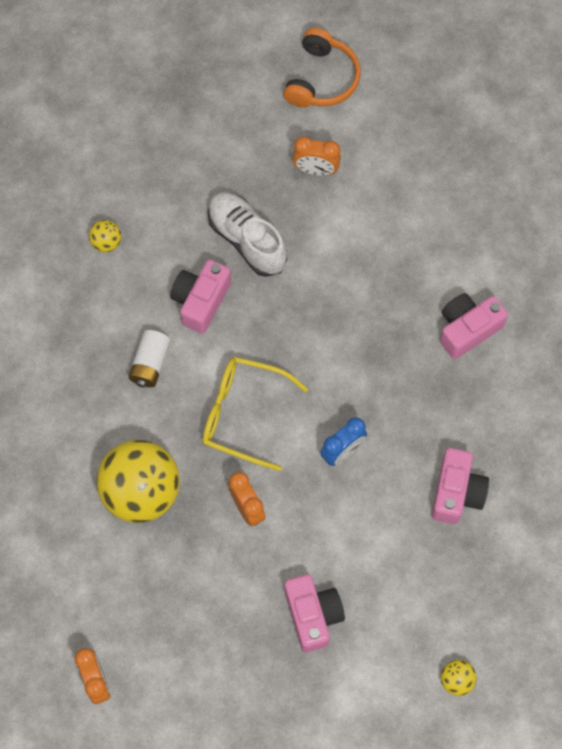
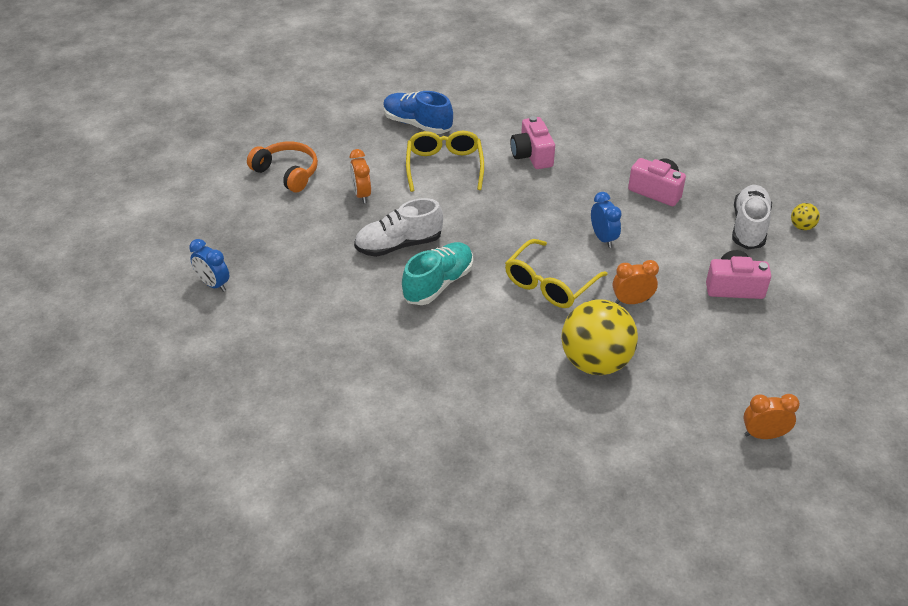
camera: 70 degrees left, 25 degrees down
yellow ball [89,220,121,252] -> none
white battery [128,330,170,388] -> none
pink camera [170,260,231,334] -> turquoise shoe [402,242,473,305]
orange clock [293,136,341,176] -> orange clock turned 135 degrees clockwise [350,149,371,203]
none -> blue clock [189,239,229,292]
none -> blue shoe [383,91,453,134]
none -> yellow glasses [406,131,484,192]
none -> white shoe [732,185,772,249]

